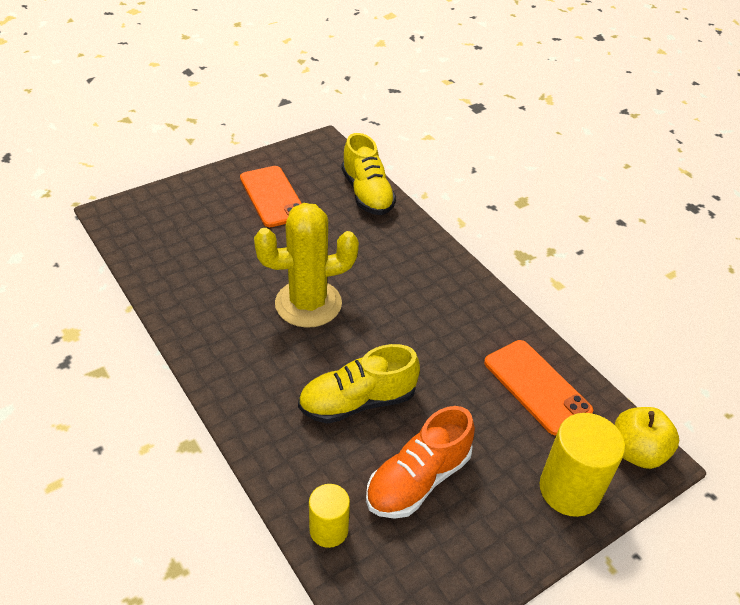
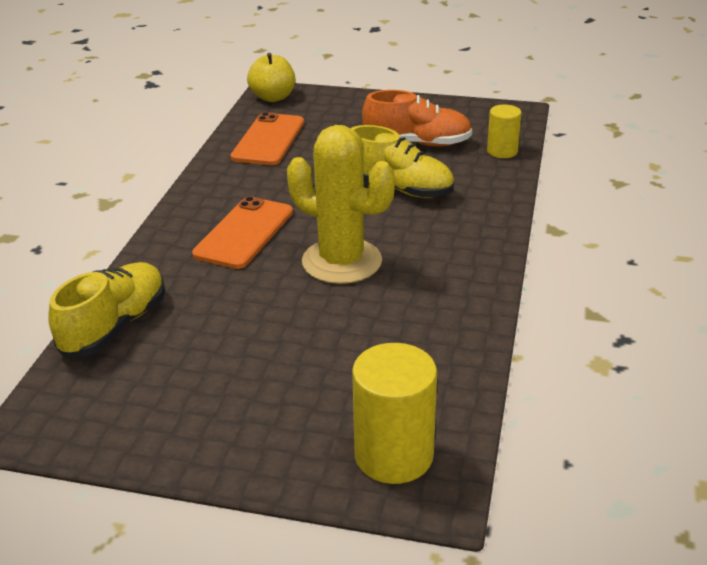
camera: 130 degrees left, 10 degrees down
orange phone [240,166,302,227] -> orange phone moved to [192,196,293,269]
yellow cylinder [540,413,625,517] -> yellow cylinder moved to [352,343,437,484]

